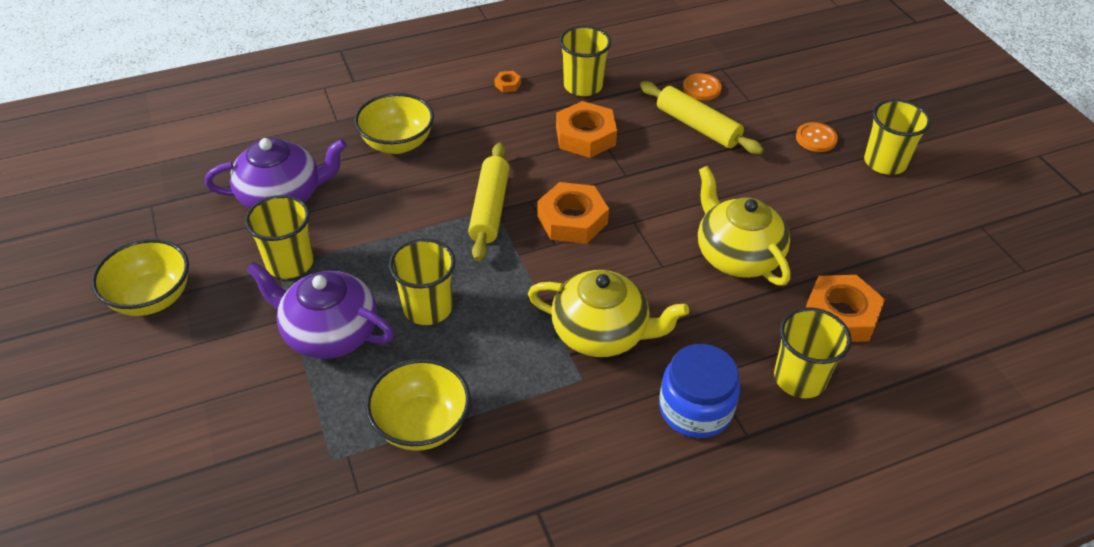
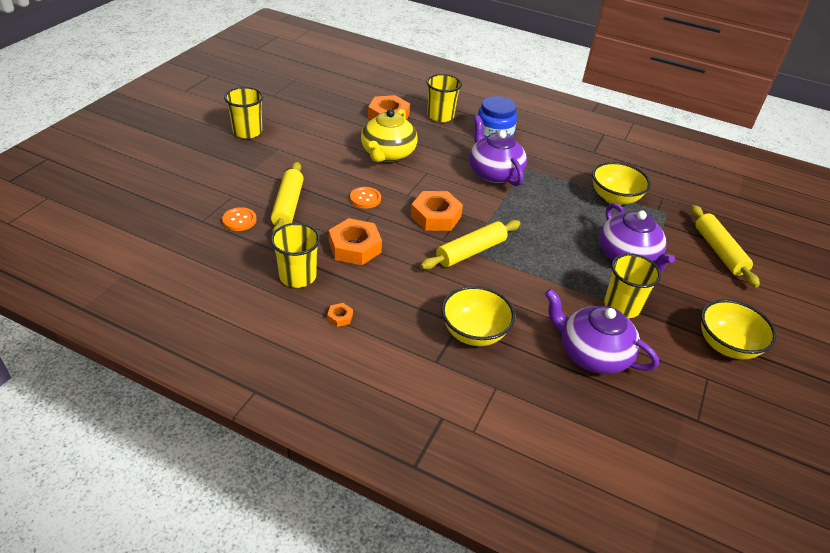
camera: 135 degrees left, 5 degrees down
yellow cup [389,239,456,325] -> none
yellow teapot [528,270,689,357] -> purple teapot [469,115,527,186]
orange button [796,122,838,152] -> orange button moved to [350,187,381,209]
none -> yellow rolling pin [691,205,760,288]

